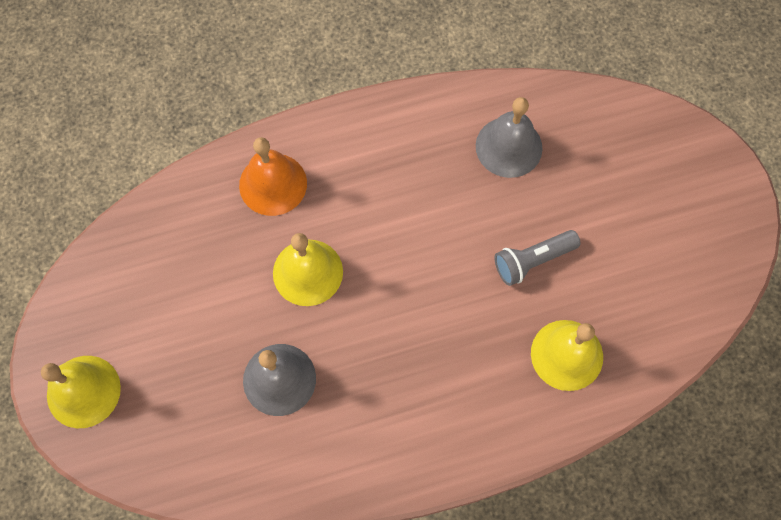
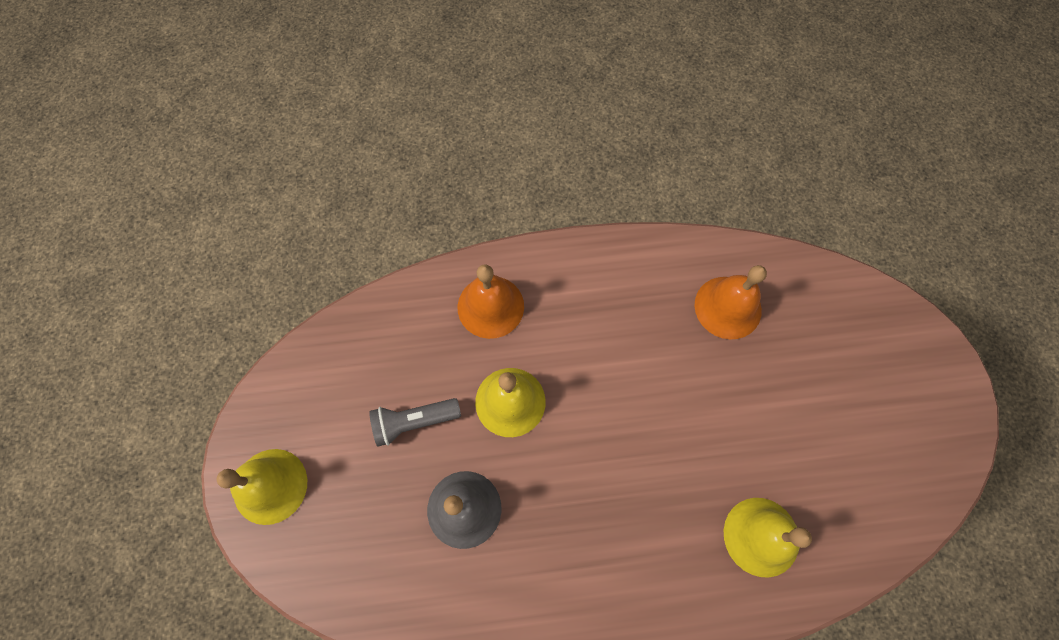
camera: 10 degrees right, 0 degrees up
grey bell [476,97,543,178] -> orange bell [695,265,767,339]
grey flashlight [494,230,580,286] -> grey flashlight moved to [369,398,461,447]

